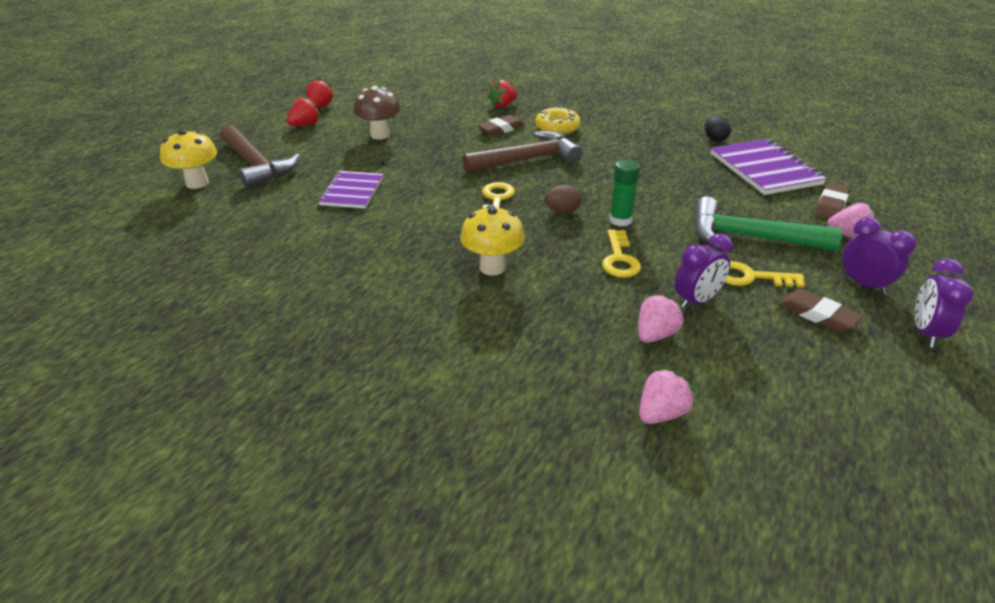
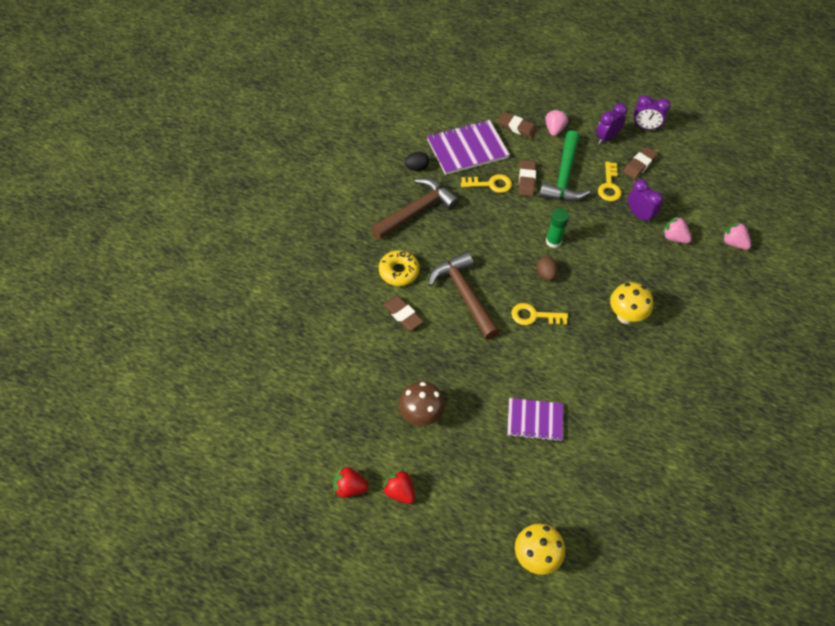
camera: 95 degrees left, 20 degrees up
brown hammer [220,125,300,189] -> brown hammer moved to [371,178,459,240]
red strawberry [488,79,518,108] -> none
yellow key [602,230,641,278] -> yellow key moved to [461,174,512,193]
none -> brown eraser [518,160,536,196]

